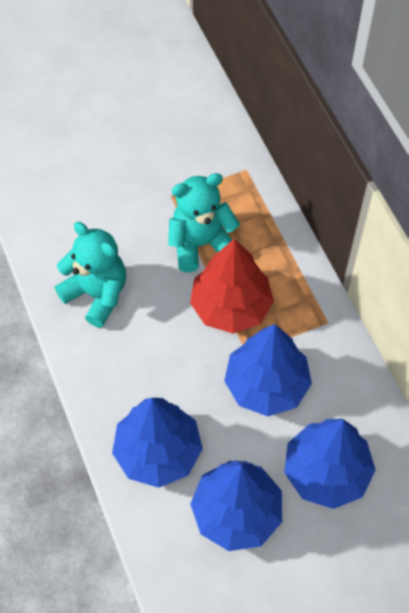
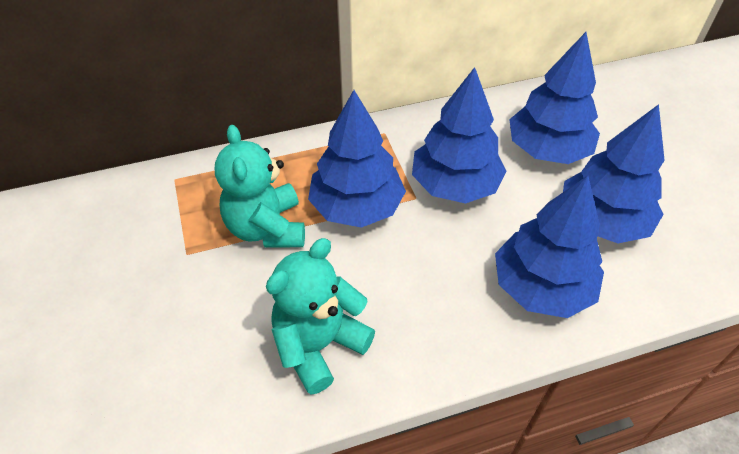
camera: 85 degrees left, 10 degrees down
red tree [190,238,274,334] -> blue tree [308,90,406,228]

